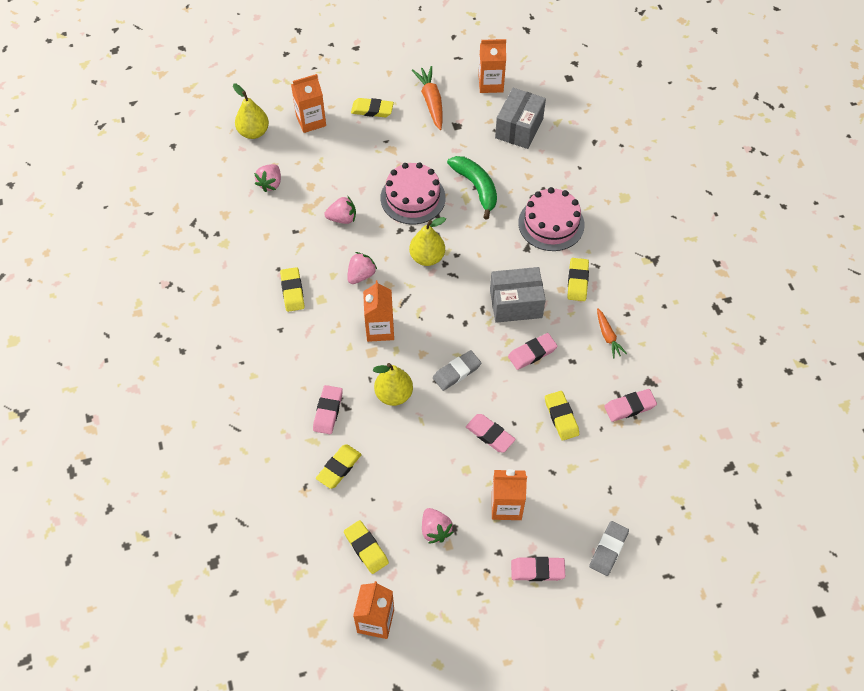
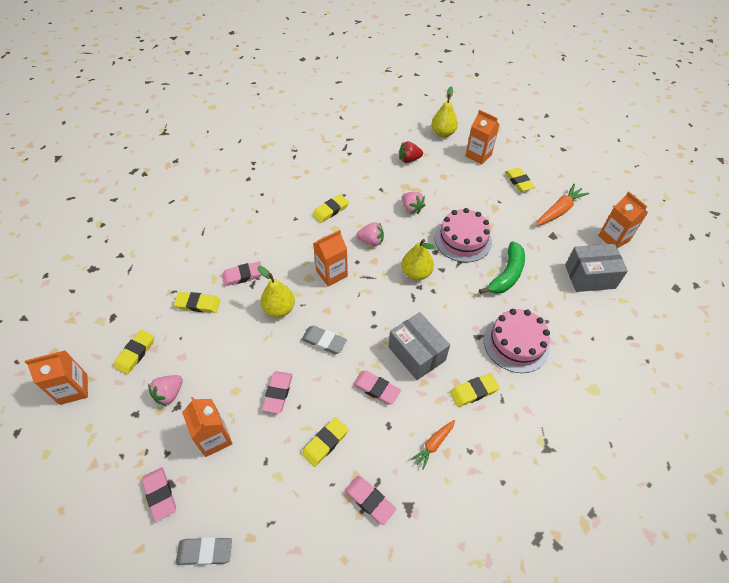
camera: 60 degrees right, 5 degrees down
pink strawberry [254,164,281,192] -> red strawberry [399,141,423,163]

